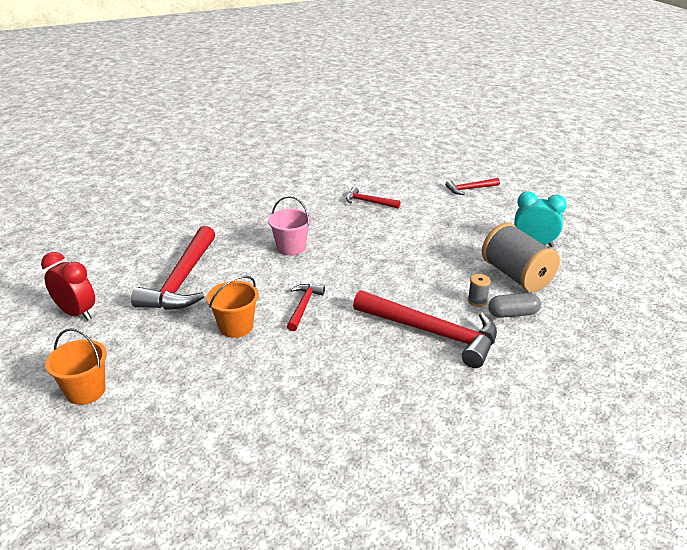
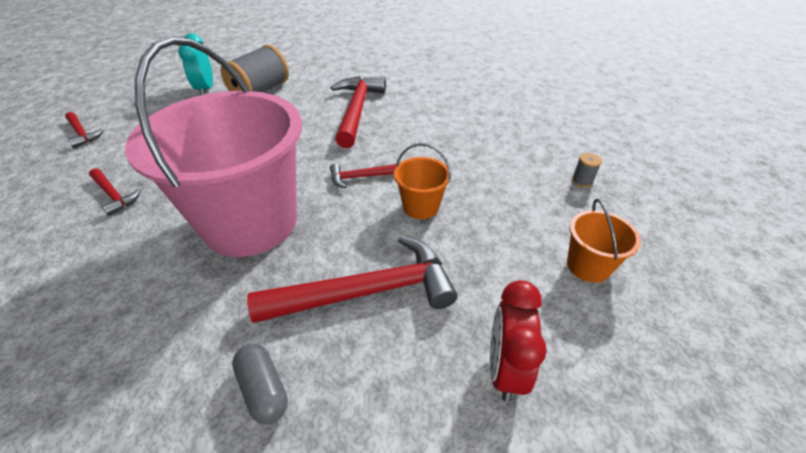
camera: 115 degrees left, 10 degrees up
pink bucket [268,196,312,256] -> pink bucket [125,37,302,257], size x2.45
red hammer [346,187,400,209] -> red hammer turned 45 degrees counterclockwise [89,168,141,216]
grey spool [468,274,491,307] -> grey spool moved to [572,153,602,188]
grey capsule [488,293,541,318] -> grey capsule moved to [232,344,288,424]

